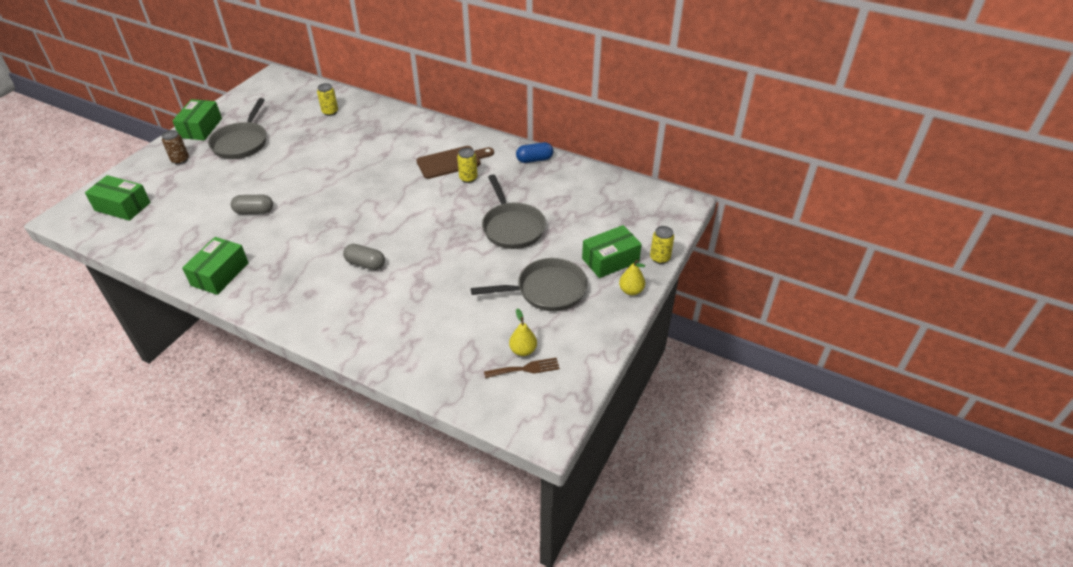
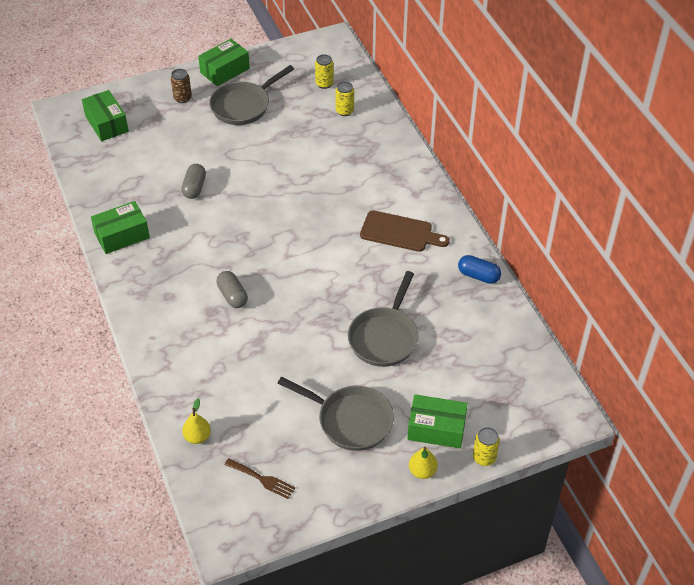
camera: 40 degrees right, 5 degrees up
grey capsule [231,195,273,214] -> grey capsule turned 60 degrees clockwise [181,164,206,199]
yellow can [457,148,478,183] -> yellow can moved to [315,54,334,89]
yellow pear [509,308,537,356] -> yellow pear moved to [182,398,211,444]

